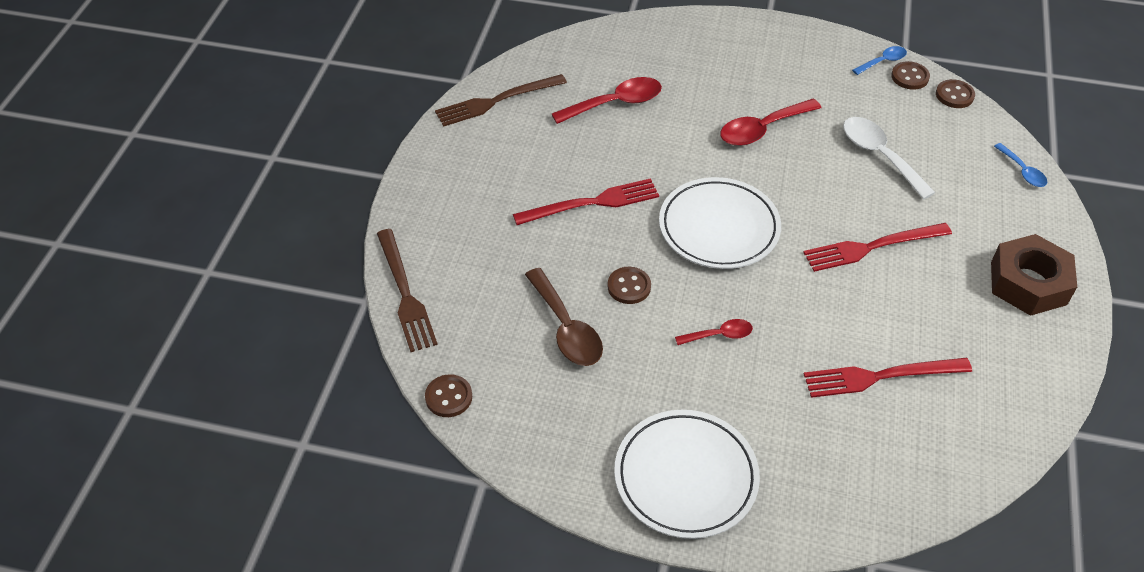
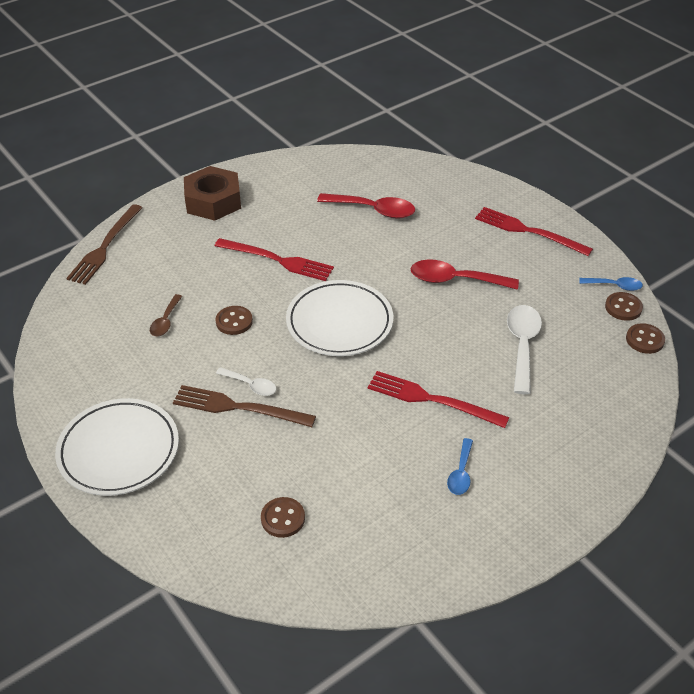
camera: 40 degrees right, 5 degrees down
brown button [425,374,472,417] -> brown button moved to [261,497,305,538]
brown fork [435,74,567,127] -> brown fork moved to [173,385,316,427]
brown spoon [525,268,603,366] -> brown spoon [150,294,183,336], size x0.57
red spoon [675,319,753,345] -> white spoon [216,367,276,396]
red fork [804,358,972,398] -> red fork moved to [475,207,593,256]
brown nut [991,234,1077,316] -> brown nut moved to [184,166,241,221]
blue spoon [994,143,1047,187] -> blue spoon moved to [447,438,473,495]

